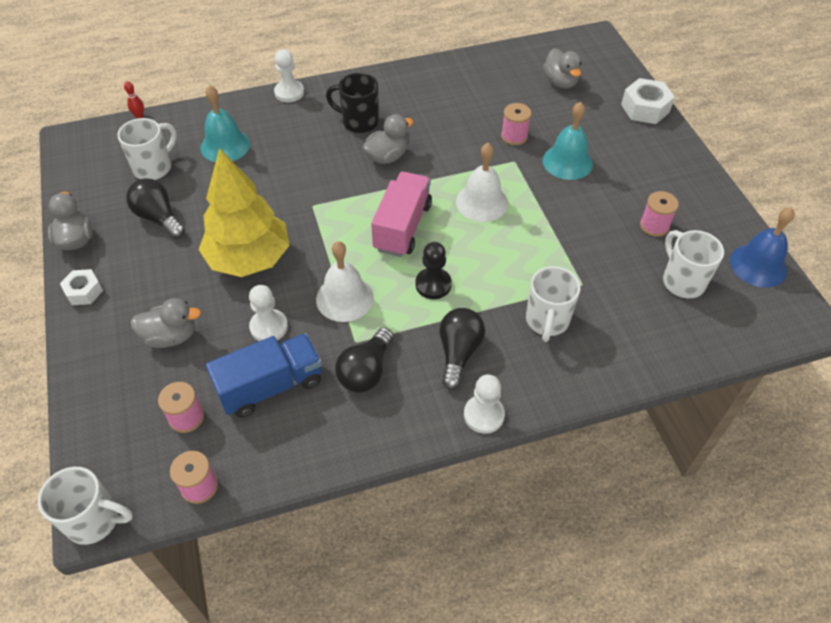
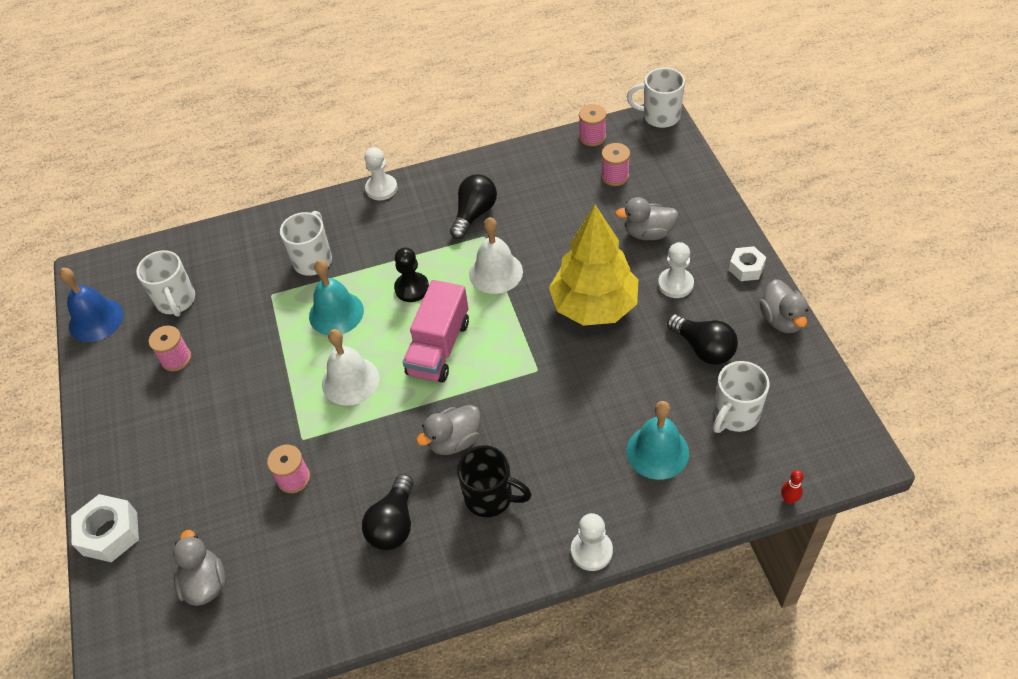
camera: 175 degrees left, 0 degrees up
blue truck [206,333,322,418] -> none
white pawn [249,285,288,341] -> white pawn moved to [658,242,694,298]
black light bulb [439,308,485,390] -> black light bulb moved to [362,474,414,550]
turquoise bell [543,102,593,180] -> turquoise bell moved to [309,260,364,335]

